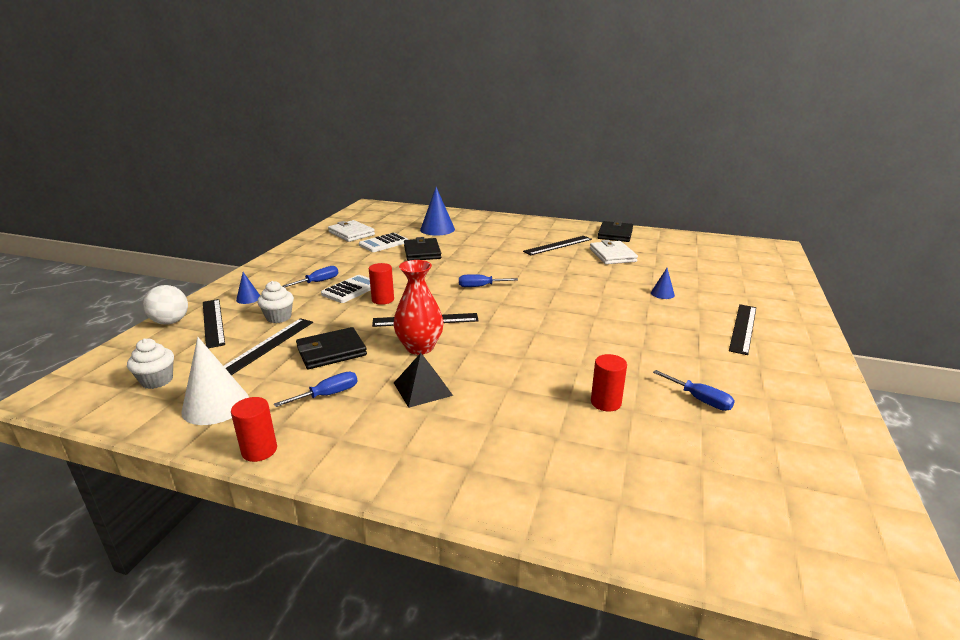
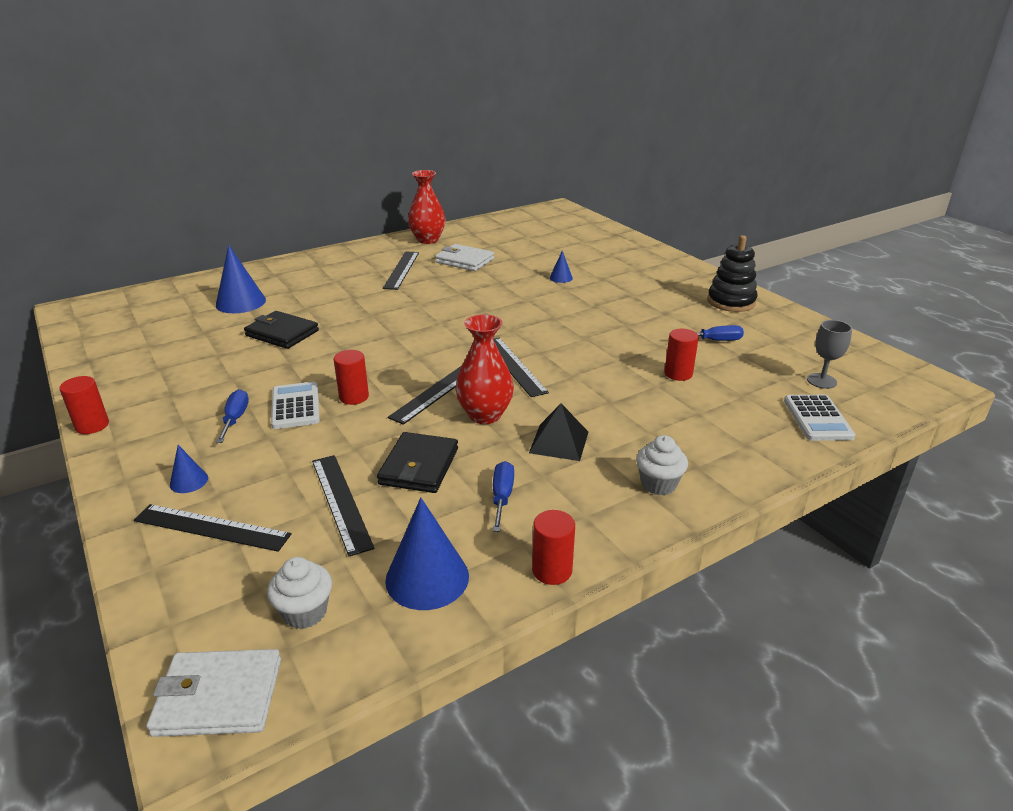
camera: 50 degrees left, 5 degrees up
white ball [143,285,188,325] -> none
white cone [181,337,249,425] -> blue cone [385,498,469,610]
white cupcake [257,281,294,323] -> white cupcake moved to [636,435,688,495]
white wallet [328,220,375,242] -> white wallet moved to [146,649,281,737]
white calculator [359,233,408,252] -> white calculator moved to [784,395,856,441]
blue screwdriver [459,274,518,287] -> none
black wallet [598,221,633,242] -> red vase [408,170,446,244]
black ruler [729,304,756,355] -> black ruler moved to [493,338,549,397]
none -> red cylinder [59,376,109,434]
none -> black stacking toy [707,235,758,312]
none -> grey goblet [807,320,852,389]

